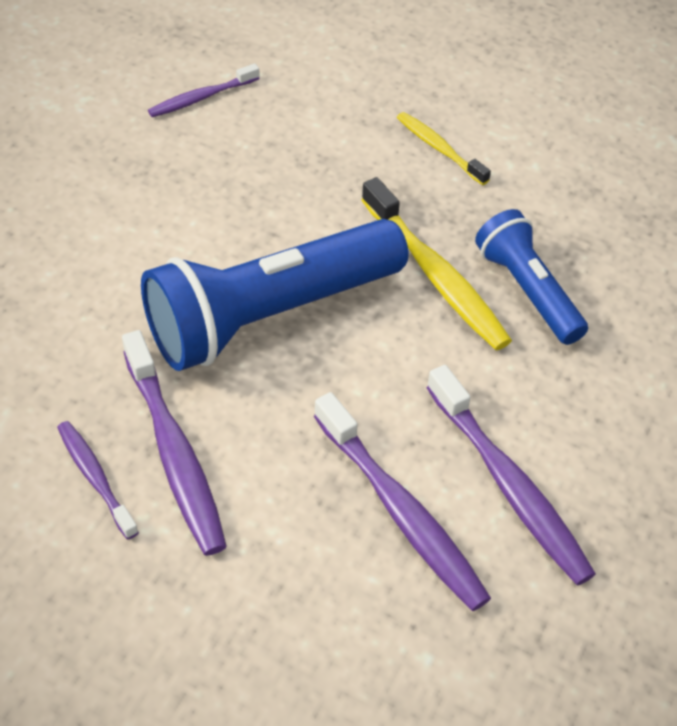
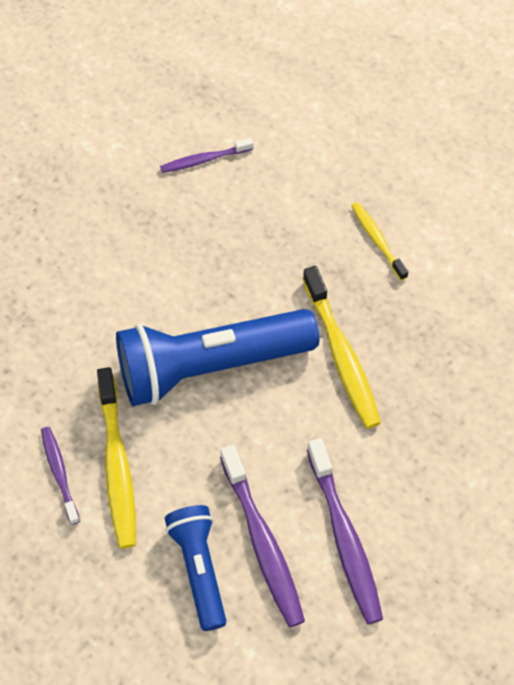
camera: 15 degrees right, 10 degrees up
purple toothbrush [122,330,227,556] -> yellow toothbrush [97,367,136,548]
blue flashlight [475,209,588,345] -> blue flashlight moved to [165,505,226,631]

